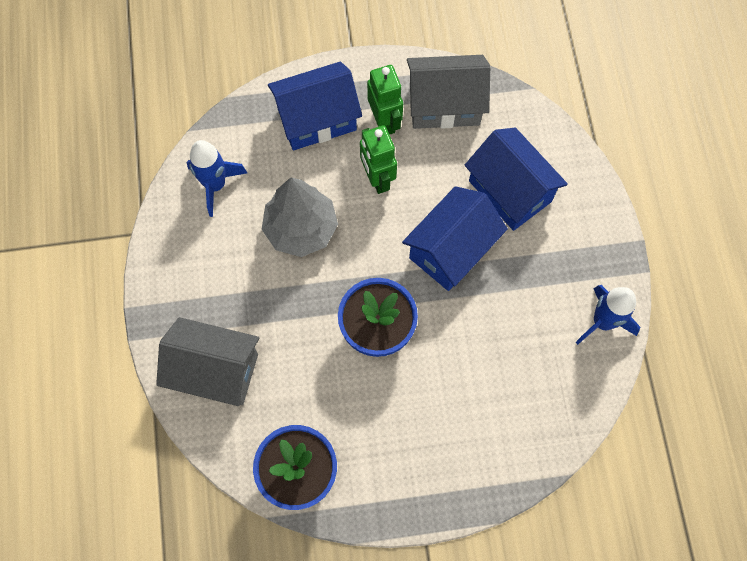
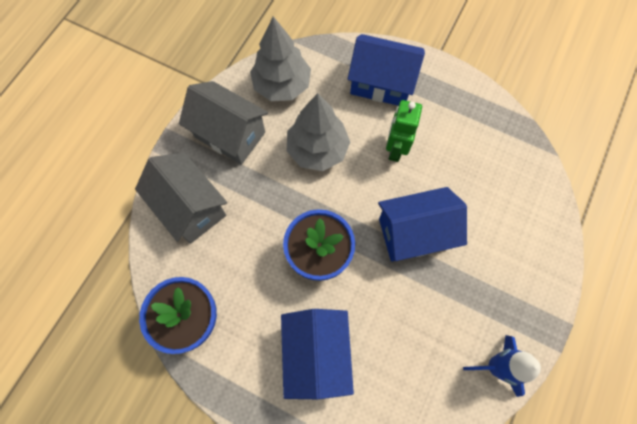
camera: 35 degrees right, 0 degrees up
blue rocket [186,140,247,217] -> grey tree [250,16,311,101]
green robot [367,65,403,135] -> none
grey house [407,55,490,129] -> grey house moved to [179,81,268,165]
blue house [465,128,568,231] -> blue house moved to [281,309,354,399]

